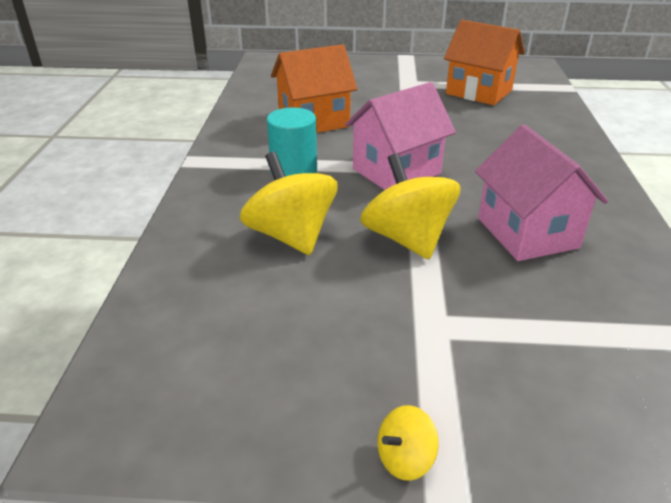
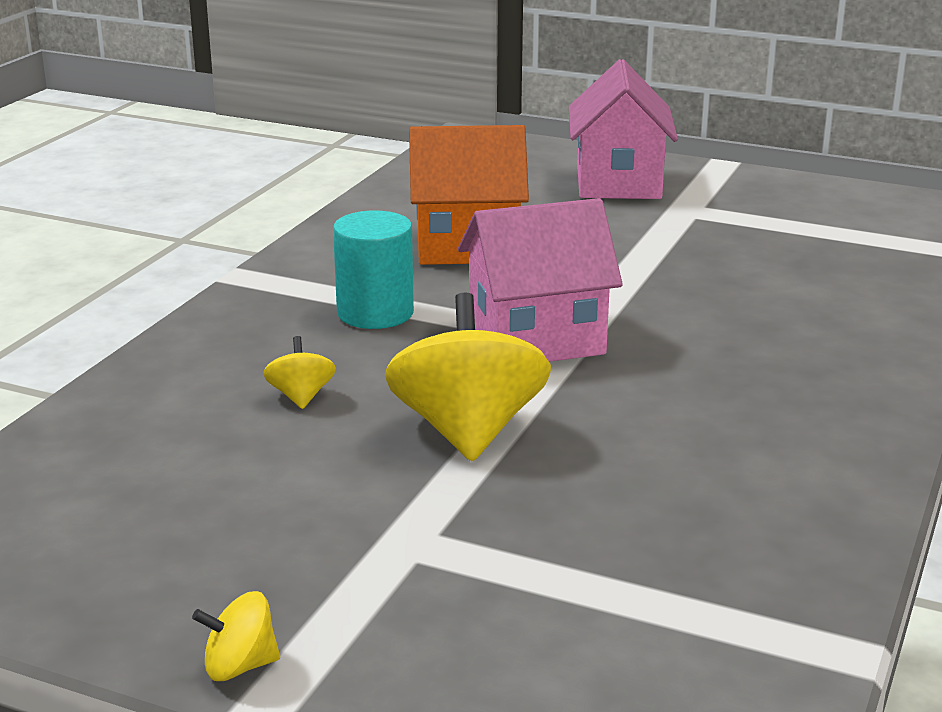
camera: 20 degrees right, 10 degrees down
yellow spinning top [240,152,337,255] -> yellow spinning top [263,336,336,409], size x0.46
orange house [444,20,525,105] -> none
pink house [475,125,608,261] -> pink house moved to [569,59,678,199]

